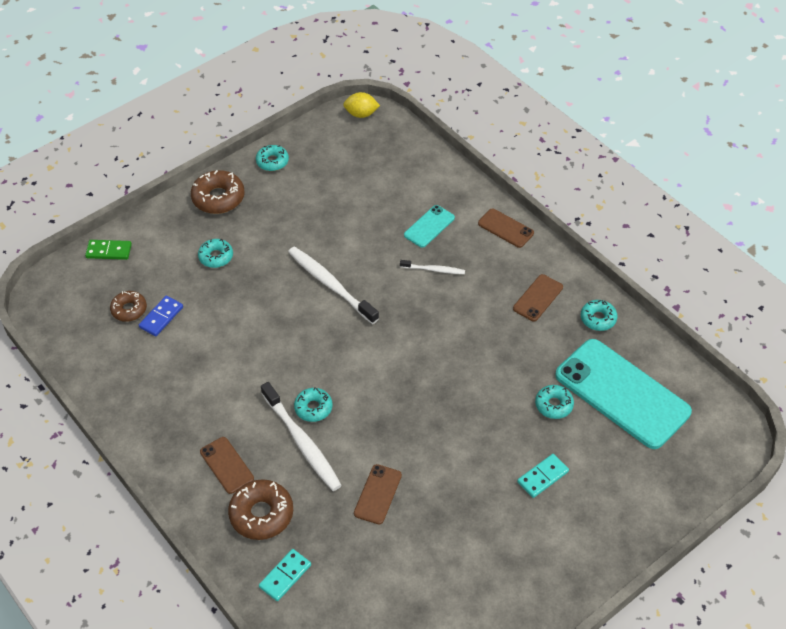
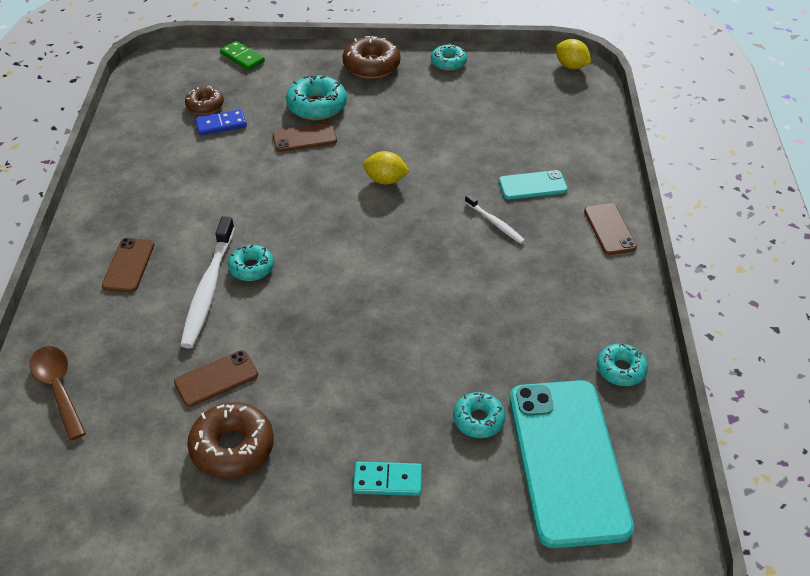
camera: 40 degrees right, 5 degrees down
turquoise donut [198,239,233,268] -> turquoise donut [286,75,347,120], size x1.59
brown donut [228,479,293,540] -> brown donut moved to [187,402,274,479]
turquoise domino [259,549,311,601] -> brown spoon [30,346,86,441]
white toothbrush [288,246,379,324] -> yellow lemon [363,151,410,184]
brown phone [513,274,563,321] -> brown phone moved to [273,123,337,152]

